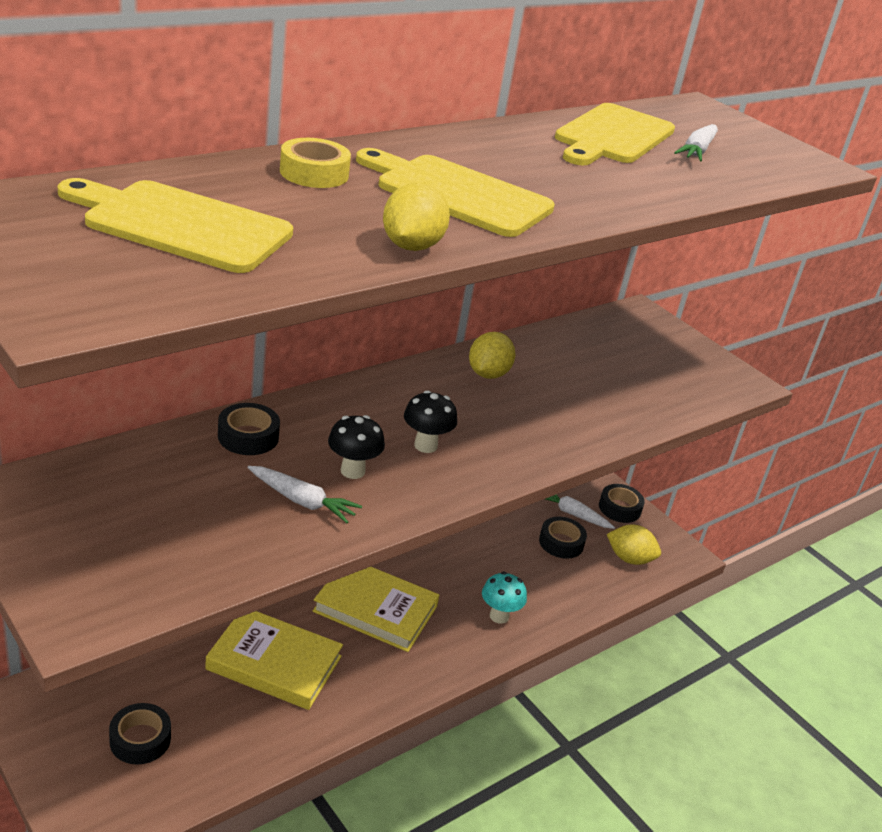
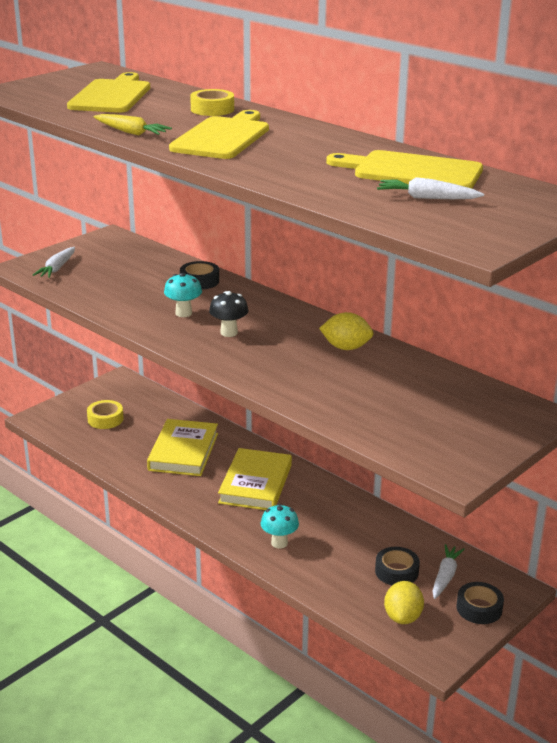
camera: 85 degrees right, 5 degrees down
black tape [109,703,171,765] -> yellow tape [87,400,124,429]
white carrot [247,466,362,523] -> white carrot moved to [33,247,75,278]
black mushroom [328,415,385,479] -> turquoise mushroom [164,273,202,317]
yellow lemon [383,183,450,251] -> yellow carrot [94,114,172,135]

